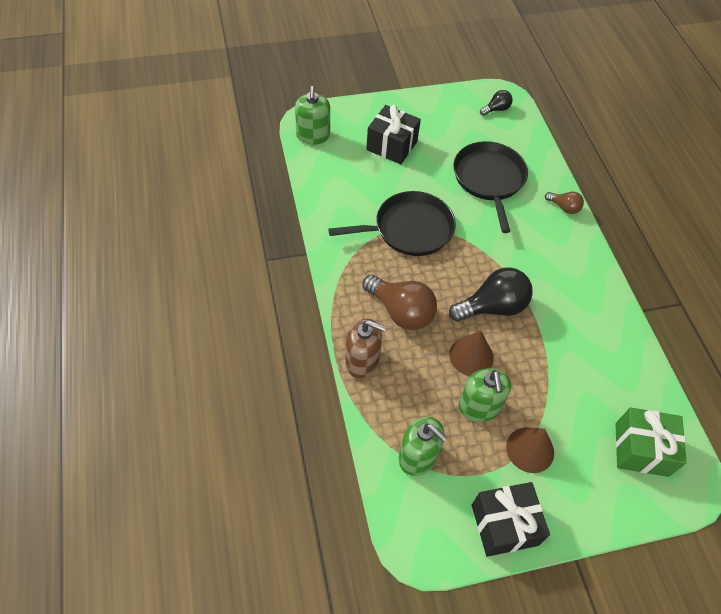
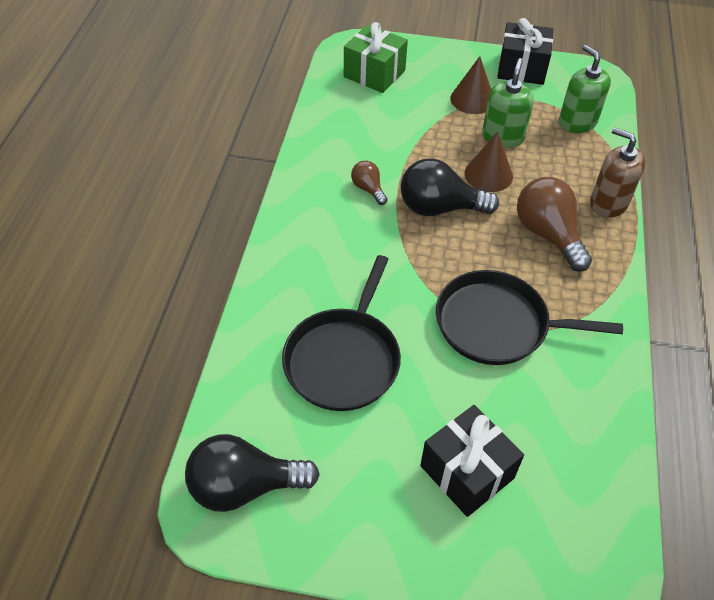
camera: 155 degrees left, 5 degrees down
green soap dispenser [295,86,330,145] -> none
black light bulb [480,90,513,116] -> black light bulb [185,434,320,512], size x1.94
brown light bulb [545,192,584,214] -> brown light bulb moved to [351,161,388,205]

